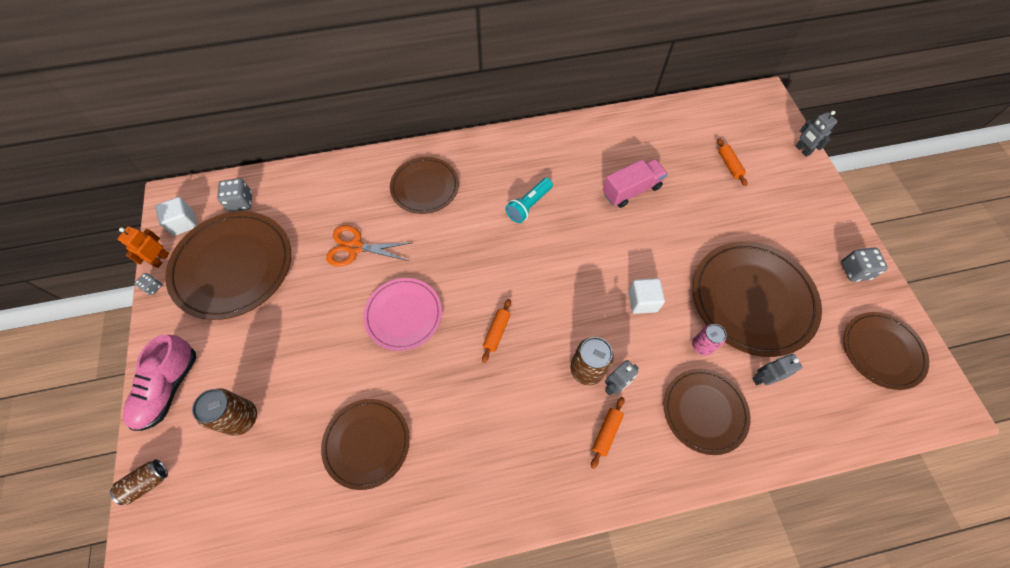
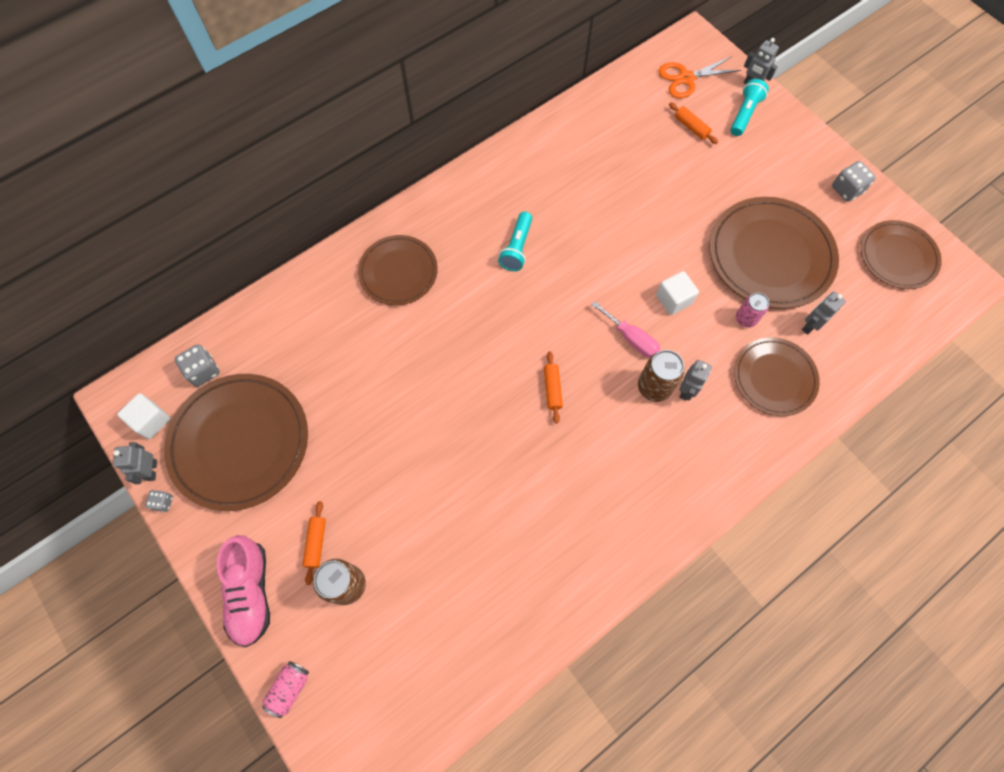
camera: 25 degrees left, 5 degrees up
brown can [110,460,168,505] -> pink can [262,661,309,718]
orange robot [118,226,169,268] -> grey robot [113,442,157,484]
brown plate [321,399,410,490] -> none
orange scissors [326,225,411,267] -> orange scissors moved to [659,56,741,98]
pink plate [363,278,442,351] -> none
orange rolling pin [591,397,625,469] -> orange rolling pin moved to [302,501,326,585]
pink truck [603,159,668,208] -> none
none -> pink screwdriver [591,301,661,358]
none -> turquoise flashlight [730,79,769,136]

